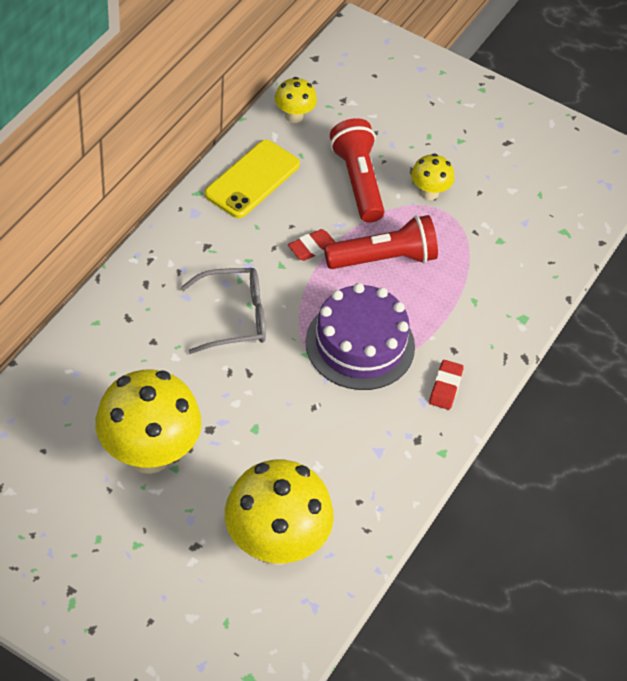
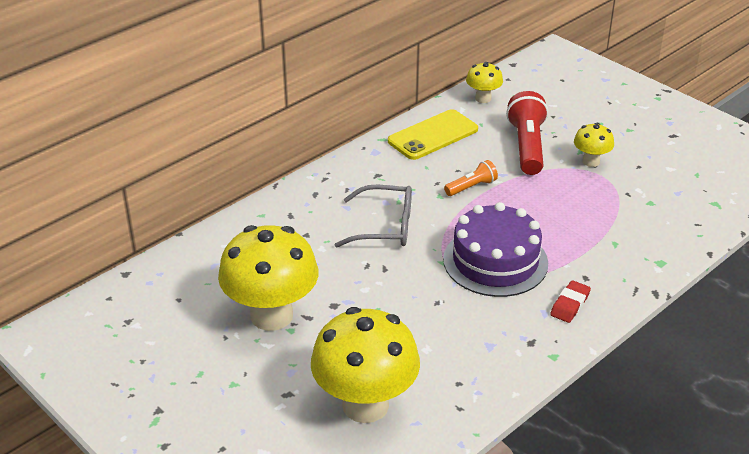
camera: 20 degrees right, 15 degrees down
red eraser [288,229,335,261] -> orange flashlight [444,160,498,196]
red flashlight [324,215,438,269] -> none

